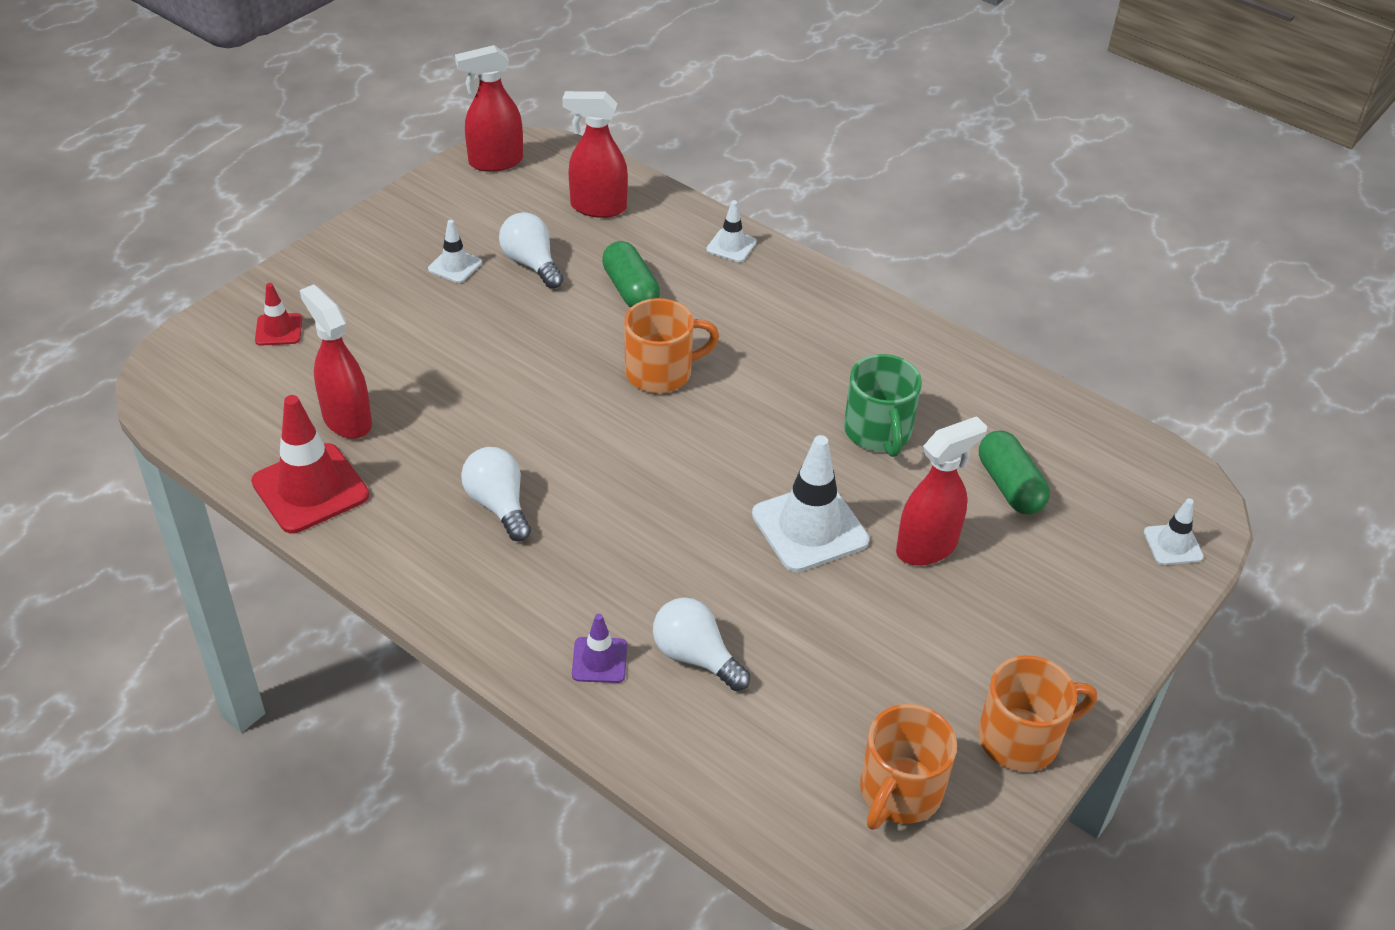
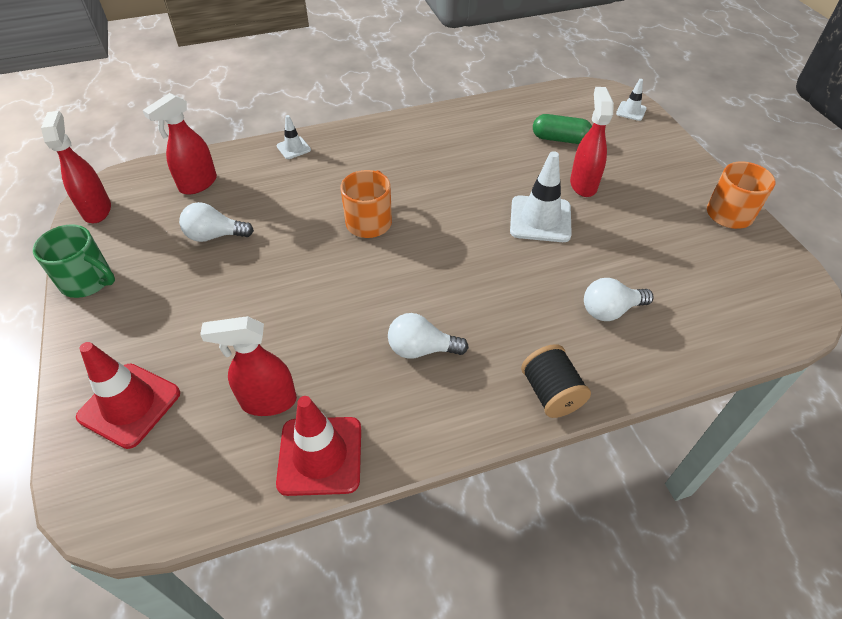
camera: 55 degrees left, 5 degrees up
red traffic cone [255,283,302,346] -> red traffic cone [76,342,180,449], size x1.92
white traffic cone [428,220,482,283] -> none
red spray bottle [455,45,523,172] -> red spray bottle turned 150 degrees clockwise [41,111,111,223]
purple traffic cone [572,614,627,683] -> none
green capsule [602,241,660,308] -> none
green mug [844,354,922,457] -> green mug moved to [33,224,115,298]
orange mug [860,704,957,830] -> none
none -> black spool [521,344,591,418]

